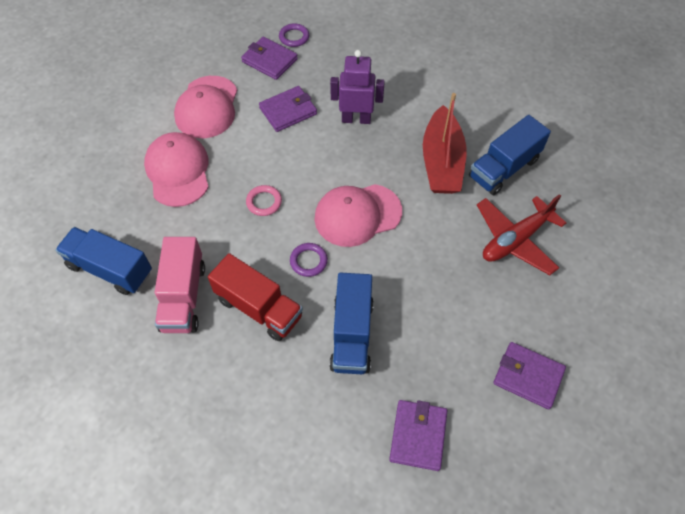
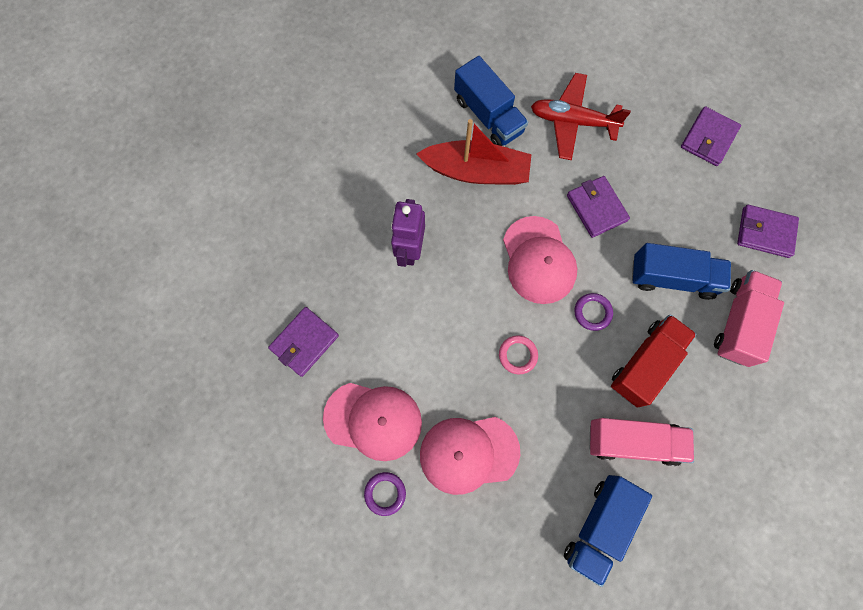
camera: 85 degrees left, 15 degrees up
purple wallet [259,86,317,132] -> purple wallet moved to [567,176,630,238]
purple ring [279,23,309,47] -> purple ring moved to [364,472,406,516]
red plane [477,194,566,275] -> red plane turned 135 degrees clockwise [531,73,631,160]
none -> pink truck [714,270,784,367]

